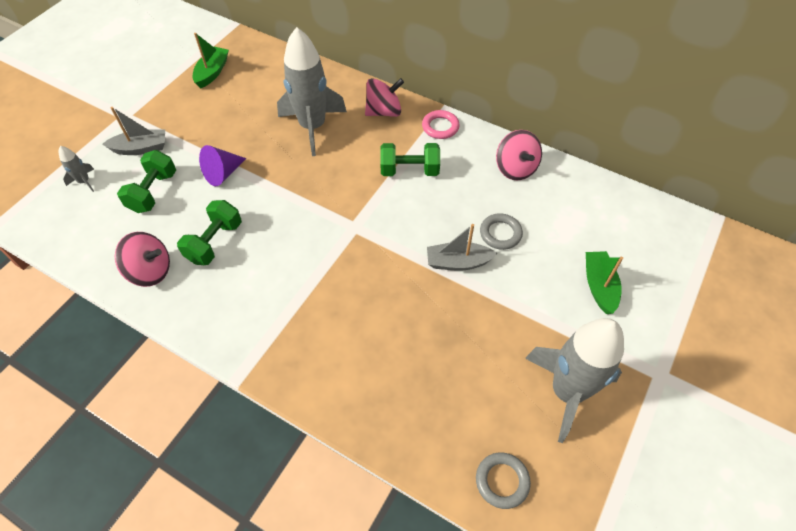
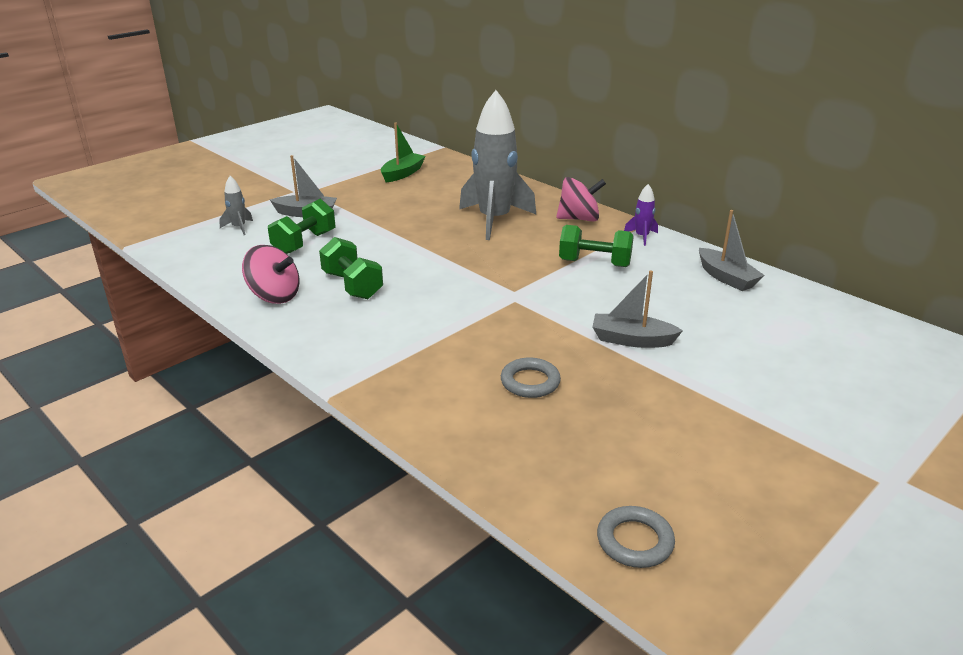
camera: 15 degrees right, 25 degrees down
green dumbbell [177,200,242,265] -> green dumbbell turned 75 degrees counterclockwise [319,237,383,299]
purple cone [199,145,246,186] -> none
pink ring [422,110,460,139] -> purple rocket [624,184,658,246]
grey ring [480,213,523,250] -> grey ring moved to [501,358,561,398]
pink spinning top [496,130,542,180] -> grey boat [699,210,765,291]
grey rocket [525,318,624,443] -> none
green boat [586,251,623,314] -> none

